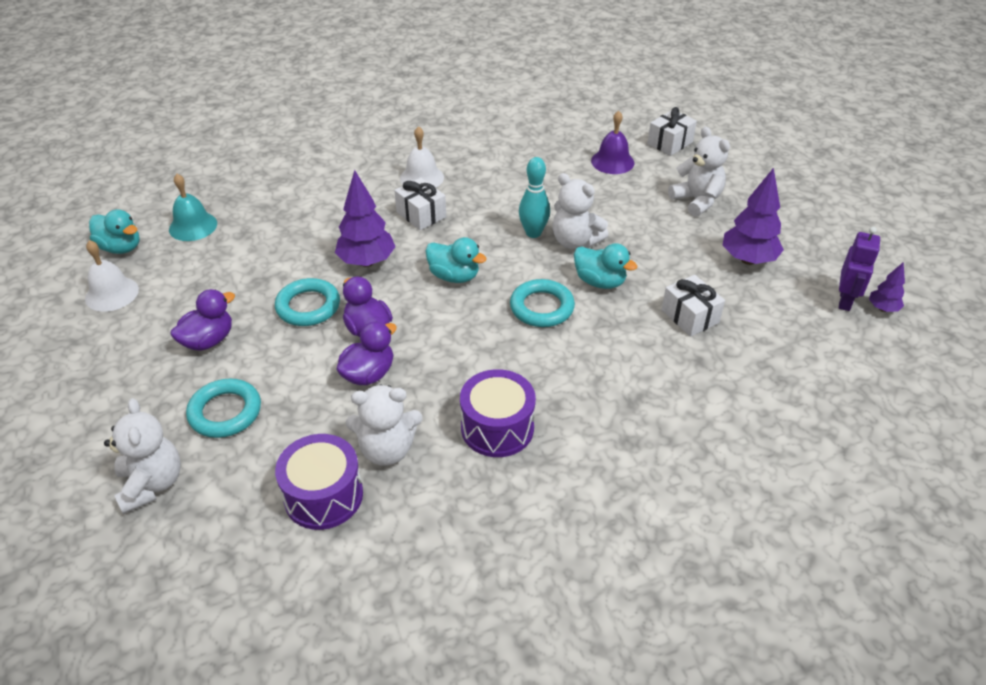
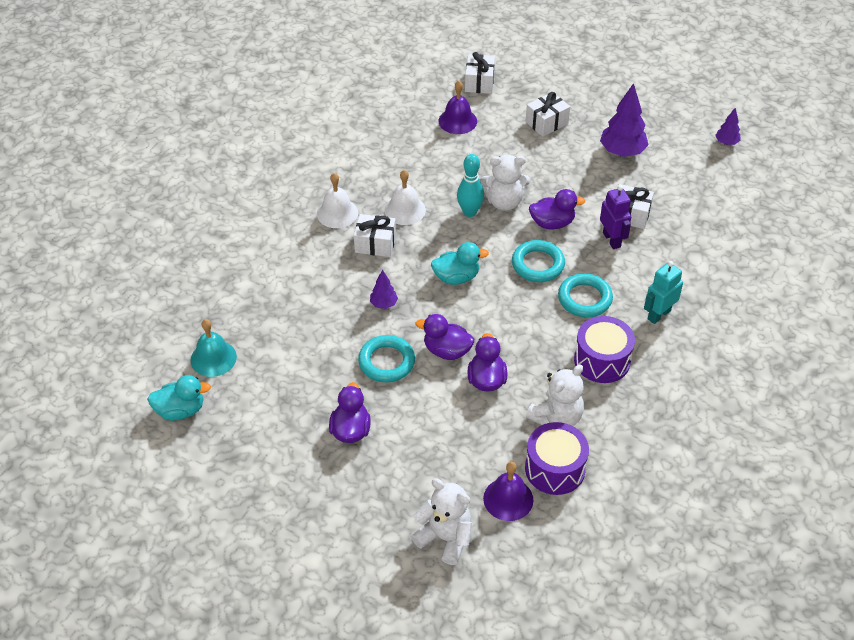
camera: 40 degrees left, 5 degrees up
white bell [85,240,139,312] -> white bell moved to [384,170,426,225]
turquoise ring [186,379,261,438] -> turquoise ring moved to [558,273,613,317]
purple tree [335,170,395,267] -> purple tree [370,270,398,309], size x0.53
turquoise duck [574,243,637,289] -> purple duck [529,189,585,229]
white teddy bear [668,127,730,217] -> white gift [525,92,570,137]
purple robot [839,227,880,311] -> purple robot moved to [600,185,631,249]
none -> purple bell [483,462,534,521]
none -> turquoise robot [644,261,683,324]

